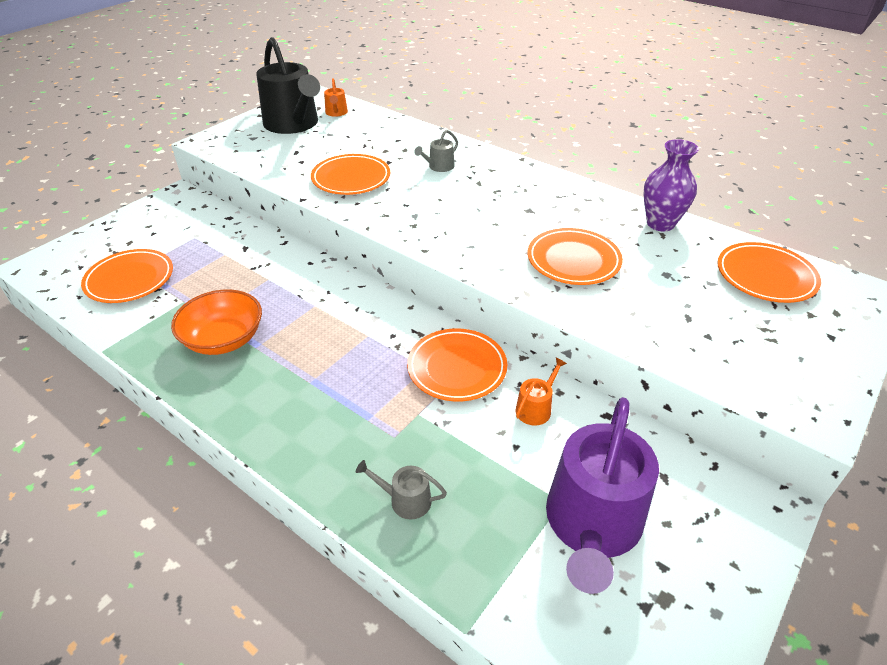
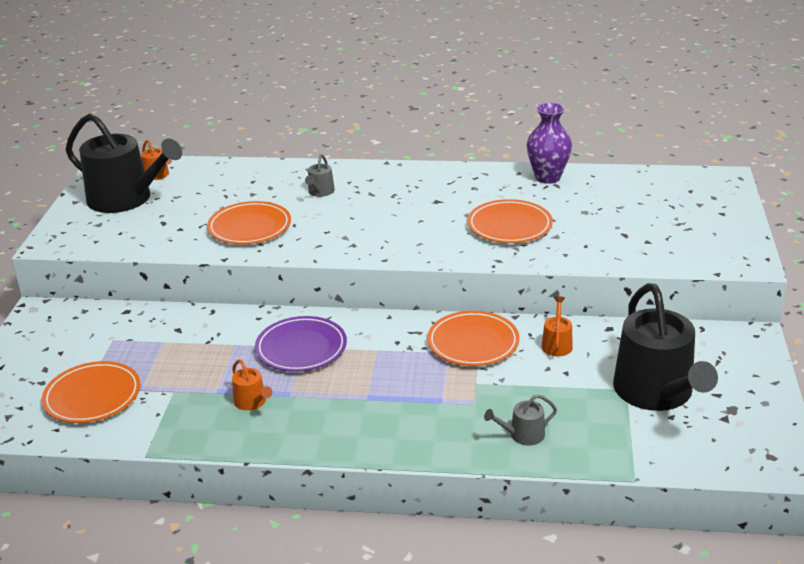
camera: 30 degrees left, 10 degrees down
orange bowl [171,289,262,355] -> orange watering can [232,359,272,410]
purple watering can [546,397,659,594] -> black watering can [613,283,718,411]
orange plate [717,242,821,303] -> none
none -> purple plate [255,316,347,372]

